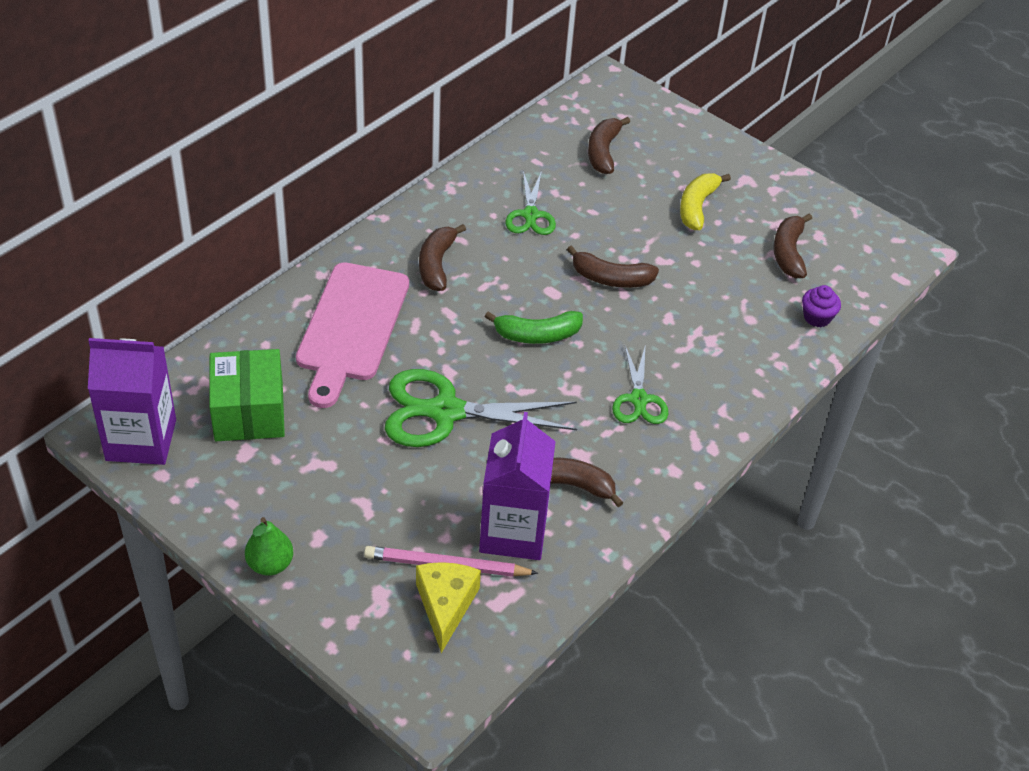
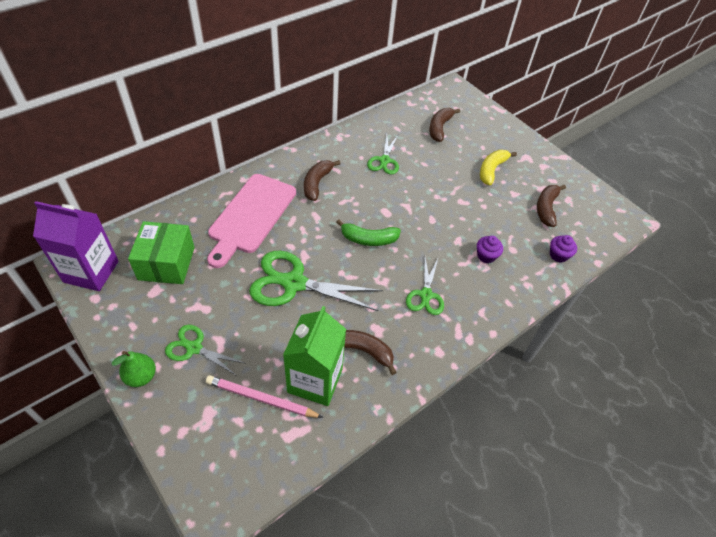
camera: 10 degrees right, 5 degrees up
yellow cheese [416,562,481,653] -> none
purple carton [479,412,556,560] -> green carton [283,306,346,406]
brown banana [567,245,659,288] -> none
none -> green scissors [165,325,244,376]
none -> purple cupcake [477,236,503,263]

